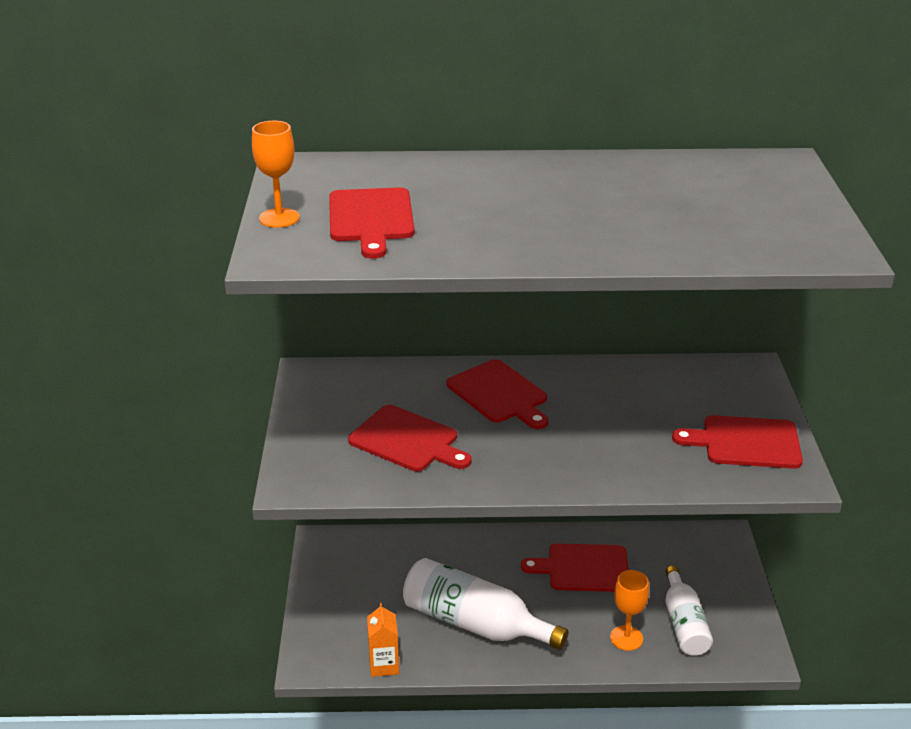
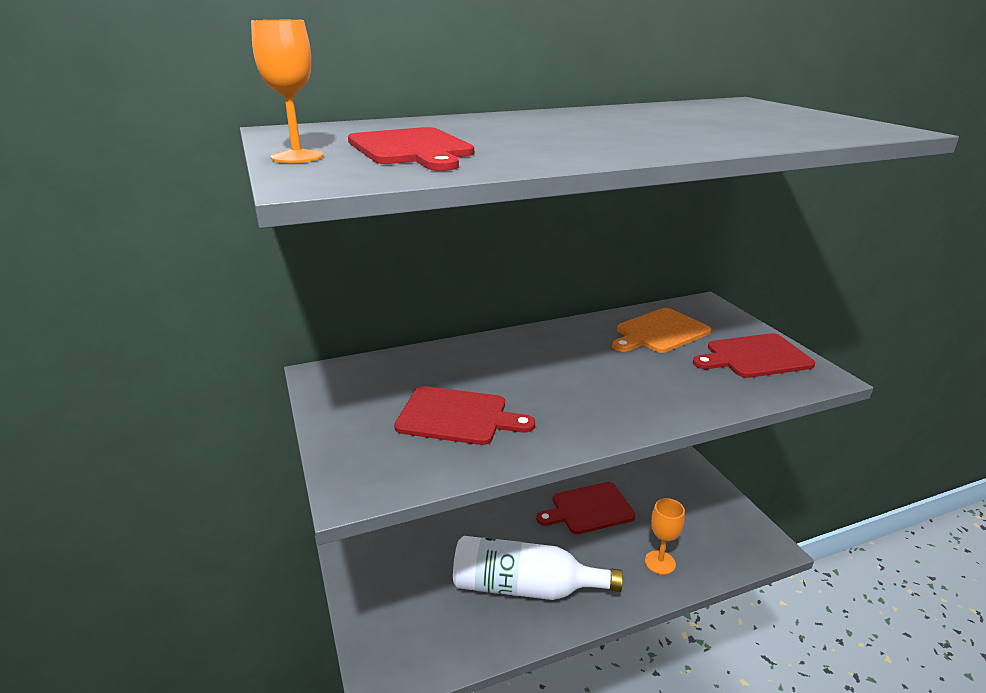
camera: 20 degrees left, 5 degrees down
orange carton [367,603,399,677] -> none
red cutting board [446,359,548,429] -> none
white bottle [665,566,713,656] -> none
none -> orange cutting board [612,308,711,353]

